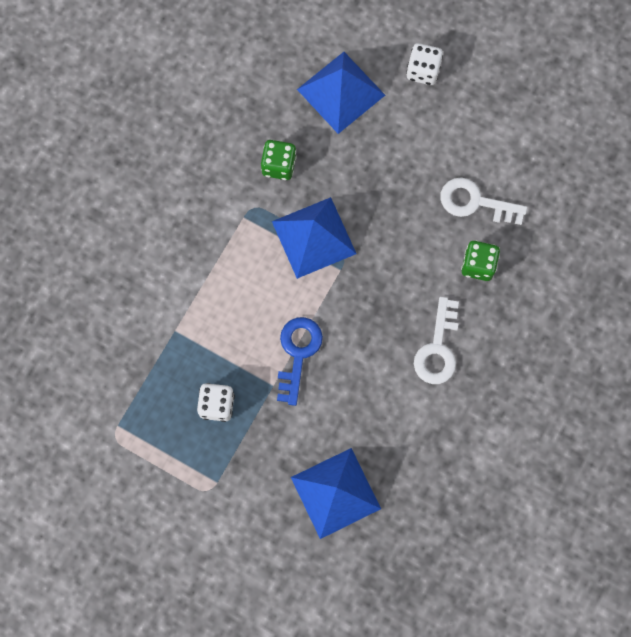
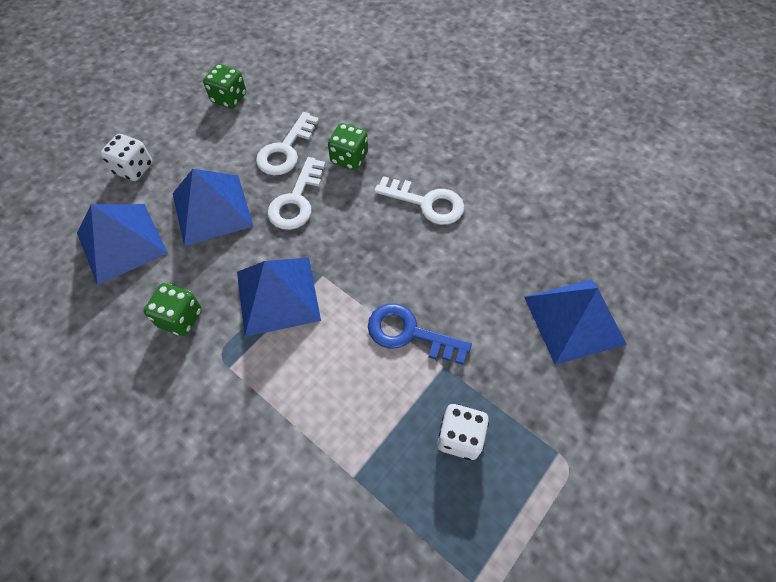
camera: 80 degrees left, 15 degrees down
none -> blue pyramid [173,169,253,246]
none -> green dice [203,64,246,109]
none -> white key [268,157,326,230]

